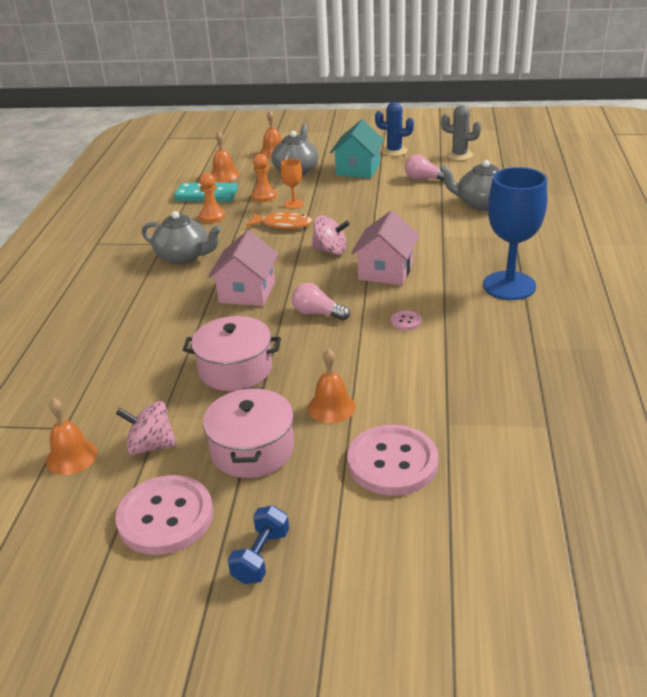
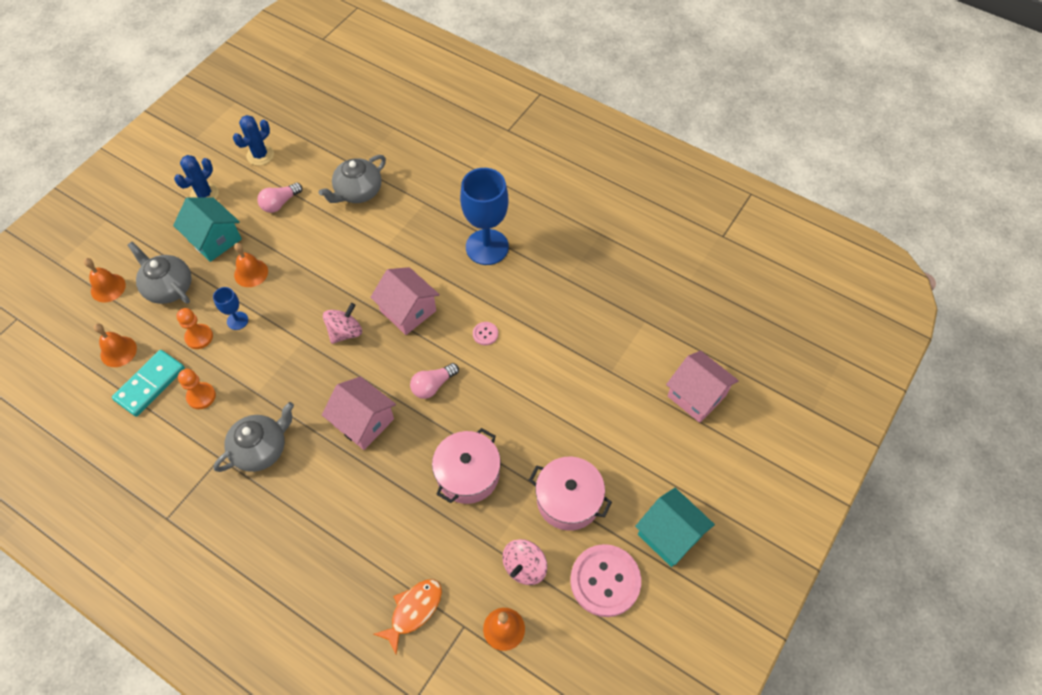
camera: 65 degrees left, 25 degrees up
blue dumbbell [227,505,289,584] -> turquoise house [635,488,715,567]
orange fish [246,211,312,229] -> orange fish moved to [374,579,442,654]
orange goblet [281,159,304,209] -> blue goblet [213,287,248,330]
orange bell [308,349,356,423] -> orange bell moved to [234,243,268,287]
pink button [348,424,438,495] -> none
grey cactus [441,105,481,161] -> blue cactus [233,115,274,166]
none -> pink house [666,351,739,423]

